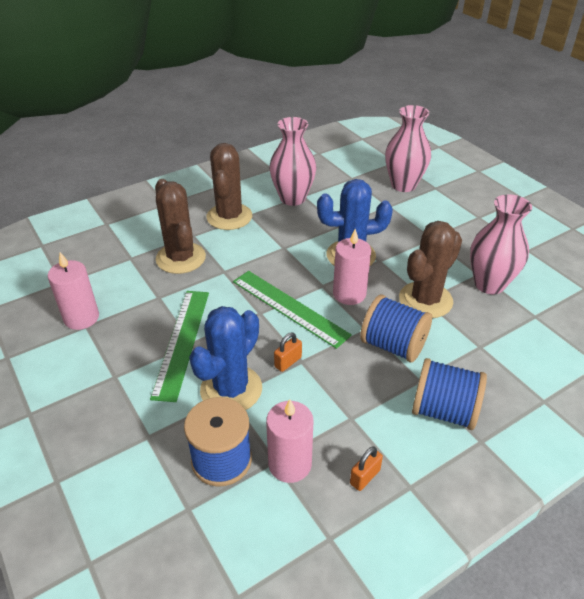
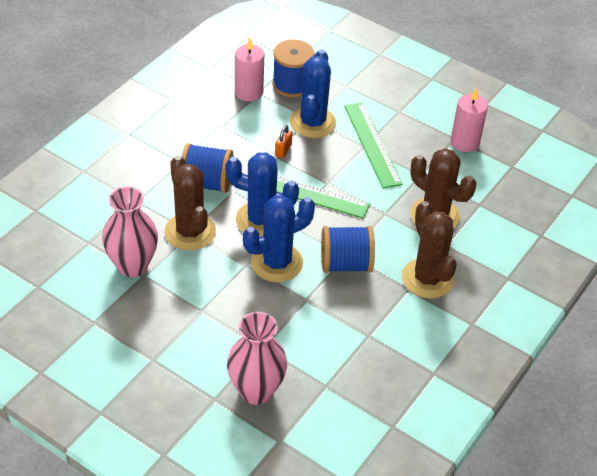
camera: 155 degrees right, 5 degrees up
pink vase [269,117,316,206] -> none
pink candle [333,229,371,305] -> blue cactus [226,152,299,237]
orange padlock [350,446,383,491] -> none
brown cactus [399,221,462,318] -> brown cactus turned 45 degrees counterclockwise [164,155,216,250]
blue spool [412,358,487,430] -> blue spool moved to [321,226,375,273]

